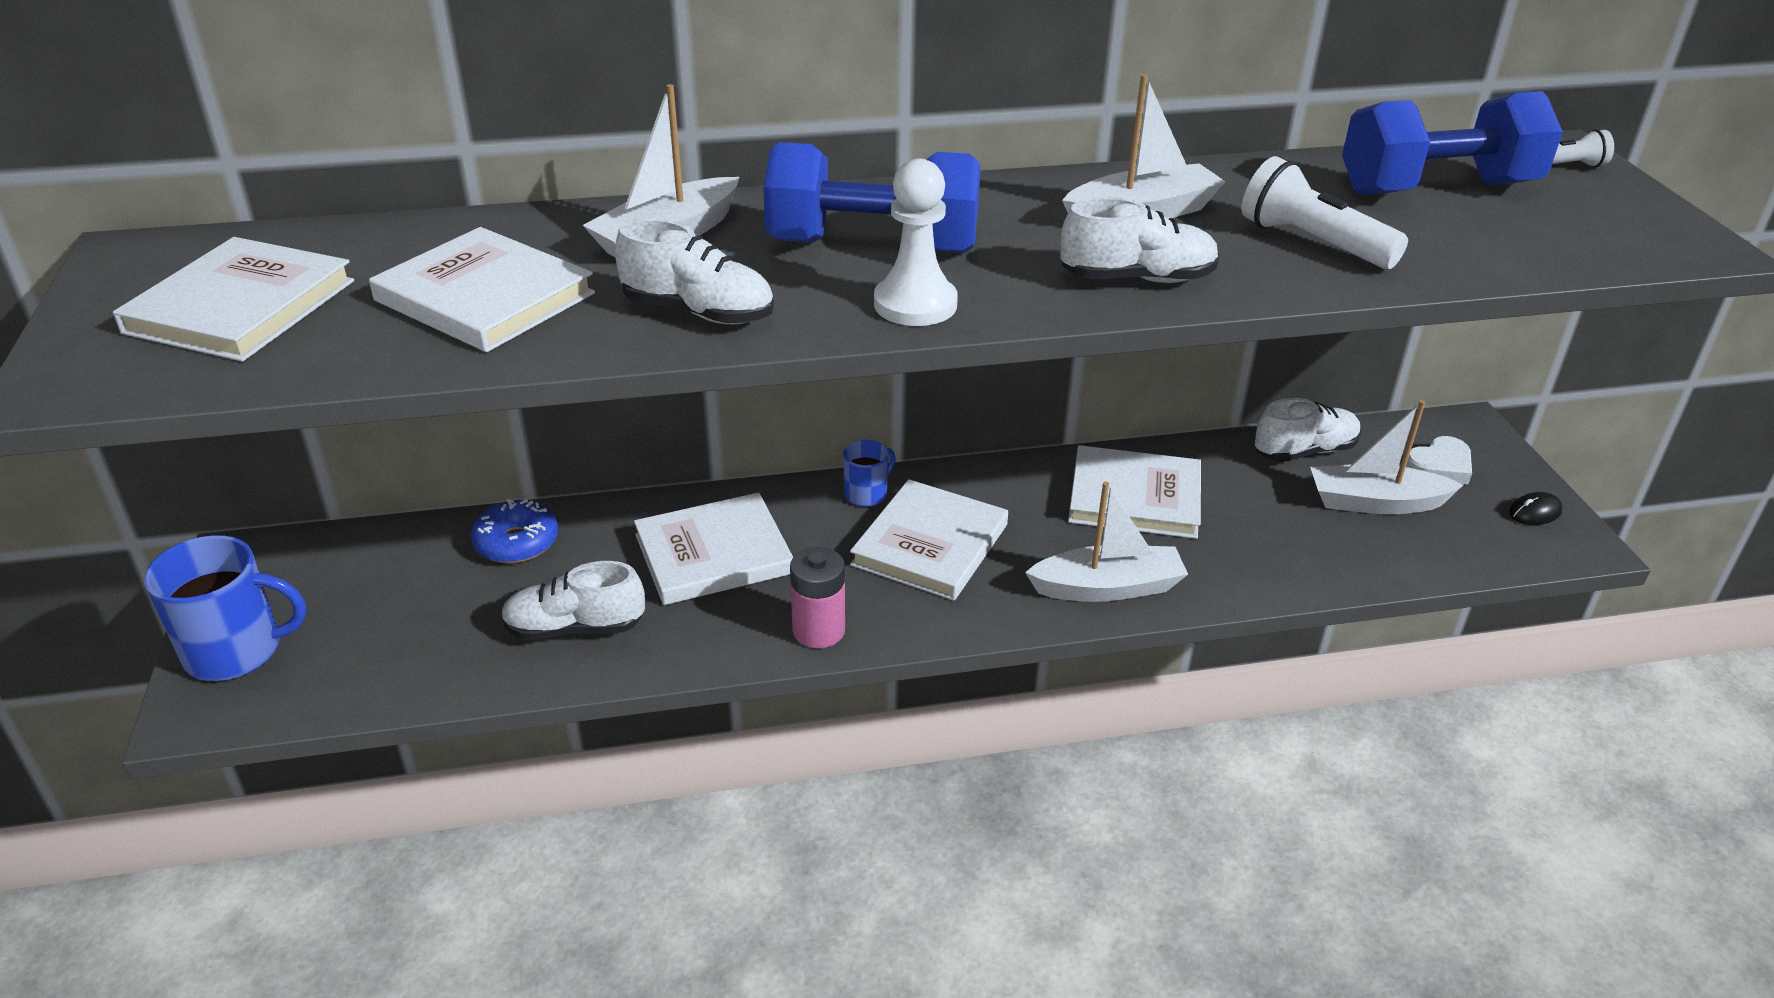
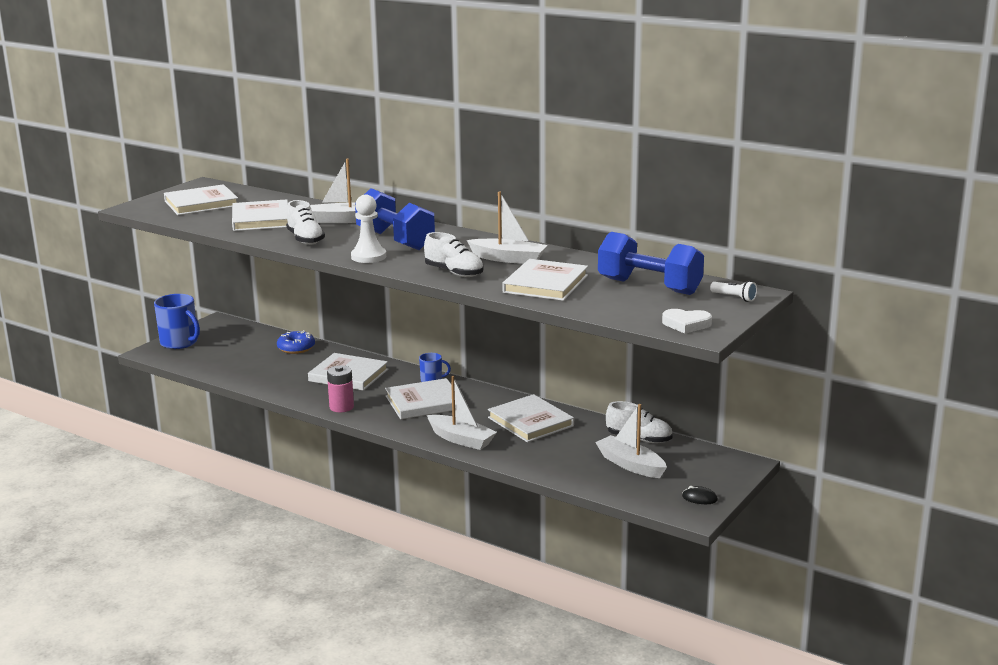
camera: 45 degrees right, 15 degrees down
white shoe [501,561,645,640] -> none
white flashlight [1241,156,1408,269] -> white book [502,259,588,301]
white heart [1406,436,1472,484] -> white heart moved to [662,309,712,333]

